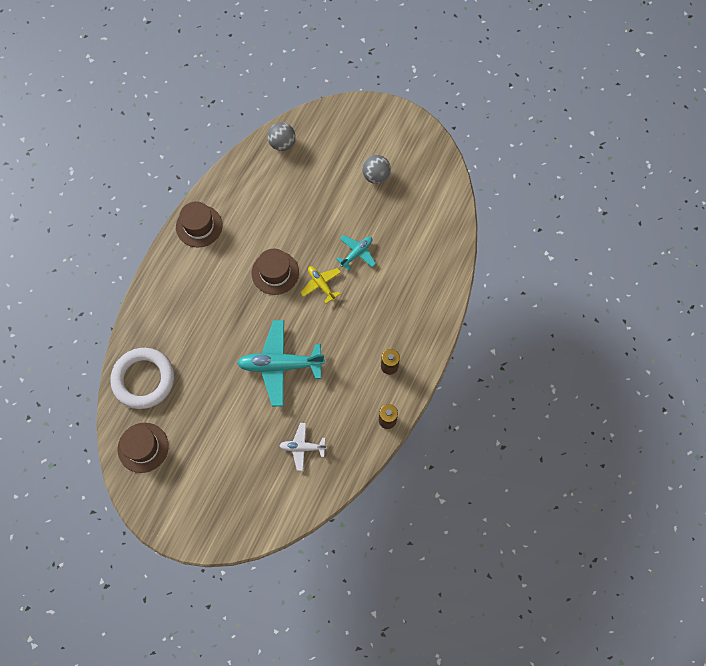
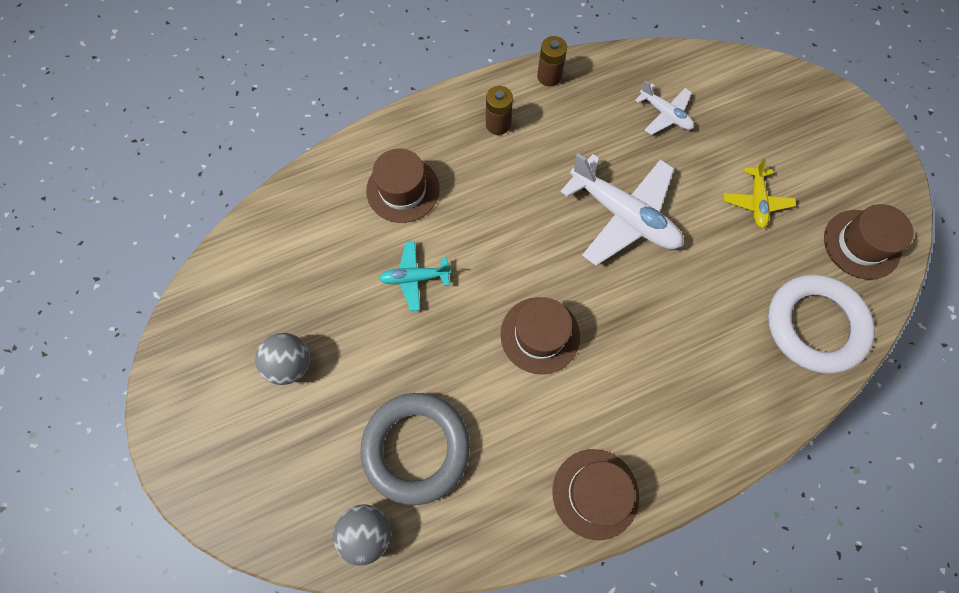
camera: 140 degrees left, 0 degrees up
turquoise plane [237,320,325,407] -> white plane [561,153,683,266]
yellow plane [300,266,341,303] -> yellow plane moved to [724,158,796,229]
none -> grey ring [360,393,470,505]
none -> brown hat [366,148,440,223]

